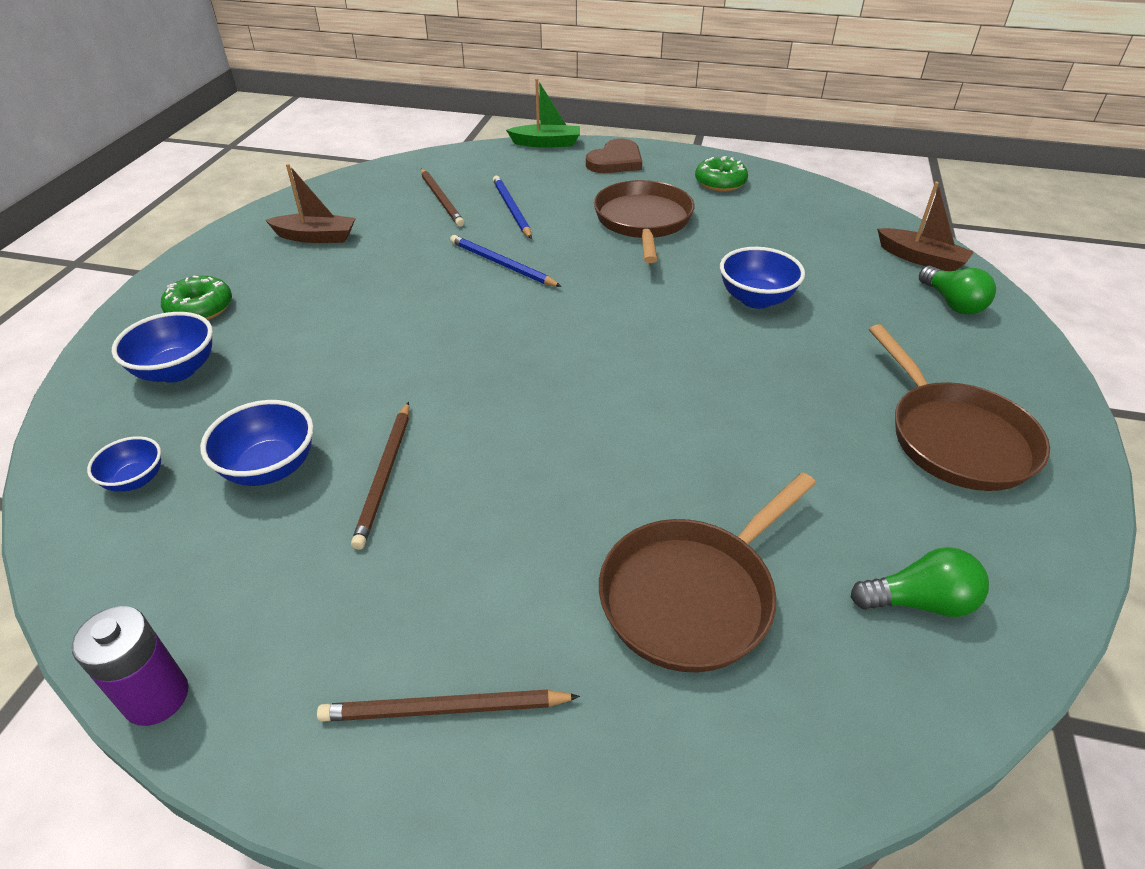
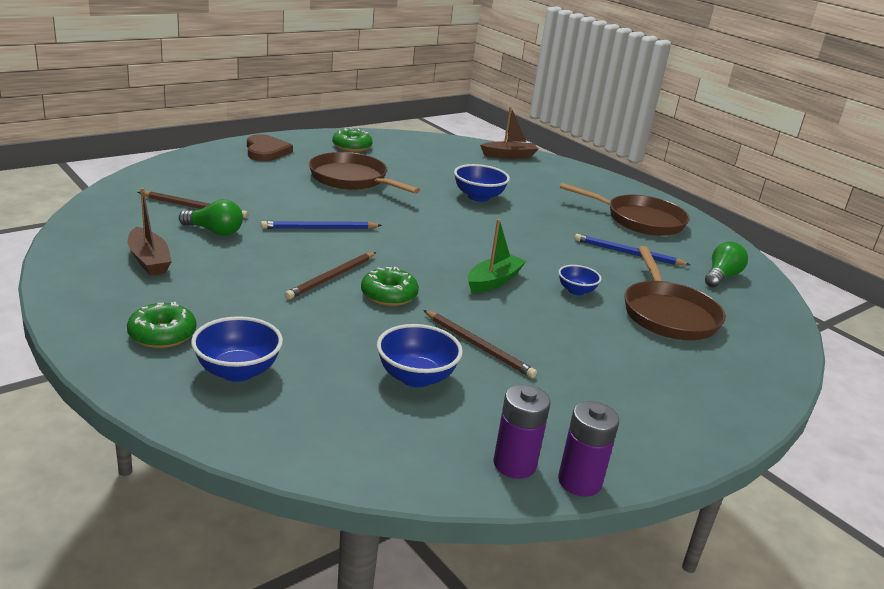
camera: 55 degrees left, 15 degrees down
blue bowl [87,436,161,492] -> blue bowl moved to [558,265,602,295]
brown boat [265,164,356,243] -> brown boat turned 105 degrees clockwise [128,188,172,276]
brown pencil [317,690,580,722] -> brown pencil moved to [285,252,376,300]
blue pencil [493,176,532,239] -> blue pencil moved to [575,234,690,265]
green boat [506,78,580,148] -> green boat moved to [468,219,526,293]
green light bulb [919,266,996,315] -> green light bulb moved to [179,199,243,236]
none -> green donut [361,267,419,306]
none -> purple battery [494,385,551,479]

